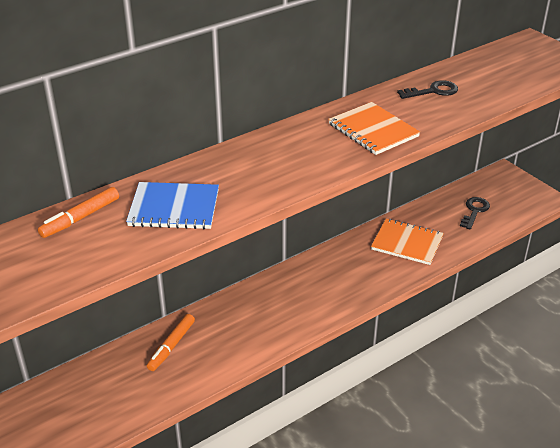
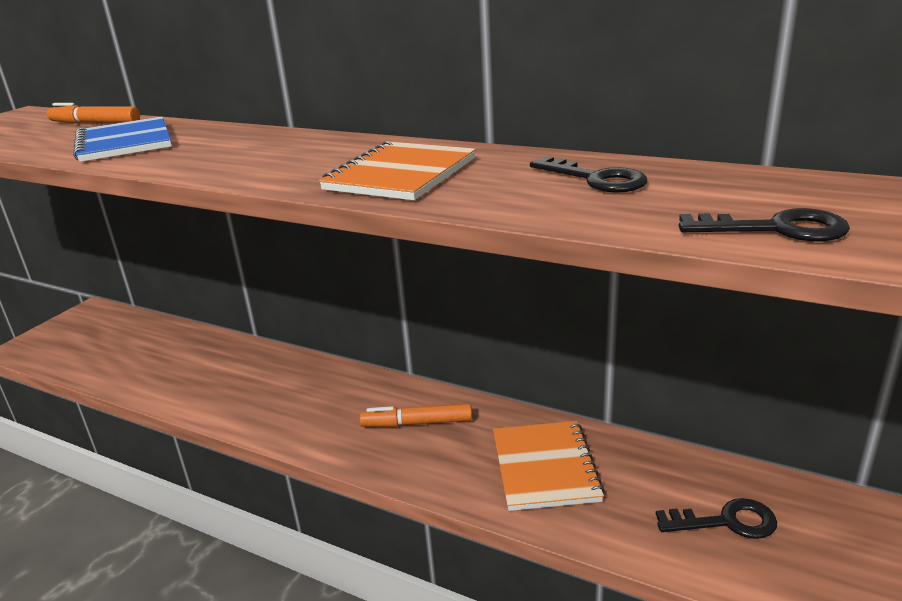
camera: 65 degrees right, 10 degrees down
orange marker [147,314,195,371] -> orange marker moved to [359,403,472,427]
none -> black key [679,208,850,242]

